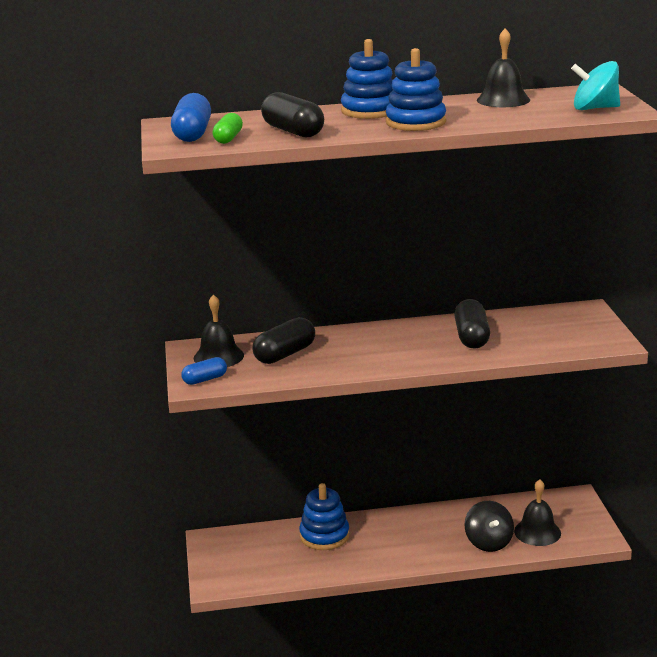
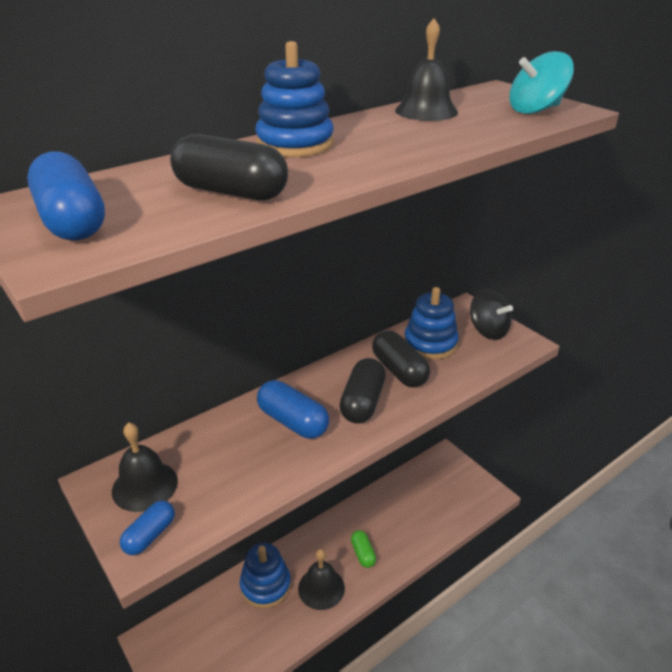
camera: 30 degrees left, 10 degrees up
green capsule [213,113,243,144] -> green capsule moved to [351,530,376,568]
black capsule [252,317,315,364] -> black capsule moved to [339,358,386,424]
blue stacking toy [386,48,446,131] -> blue stacking toy moved to [404,287,459,360]
black spinning top [464,501,514,552] -> black spinning top moved to [470,289,513,340]
black bell [514,479,561,546] -> black bell moved to [298,549,345,610]
none -> blue capsule [257,380,329,439]

